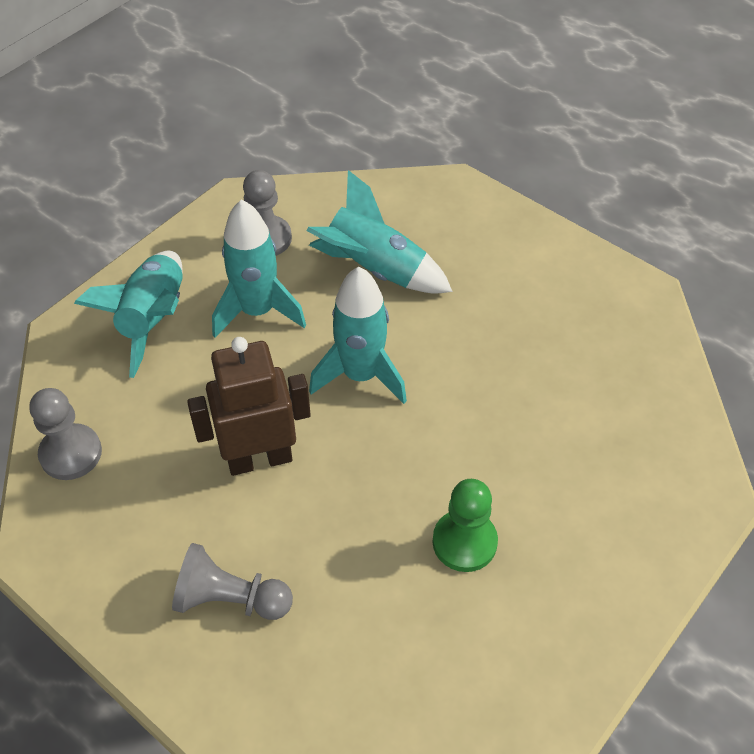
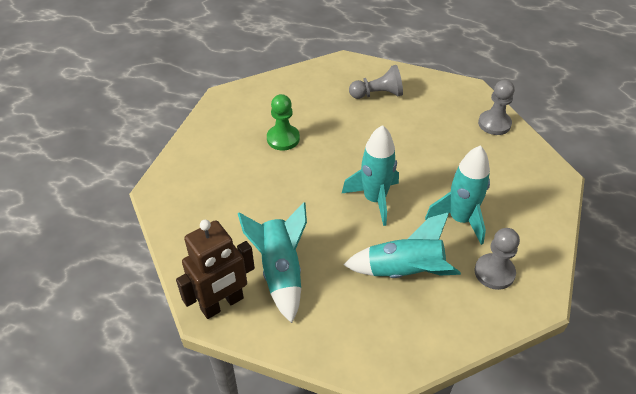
camera: 160 degrees right, 5 degrees down
turquoise rocket [74,251,183,378] -> turquoise rocket moved to [238,202,307,323]
brown robot [187,337,311,476] -> brown robot moved to [176,220,255,319]

